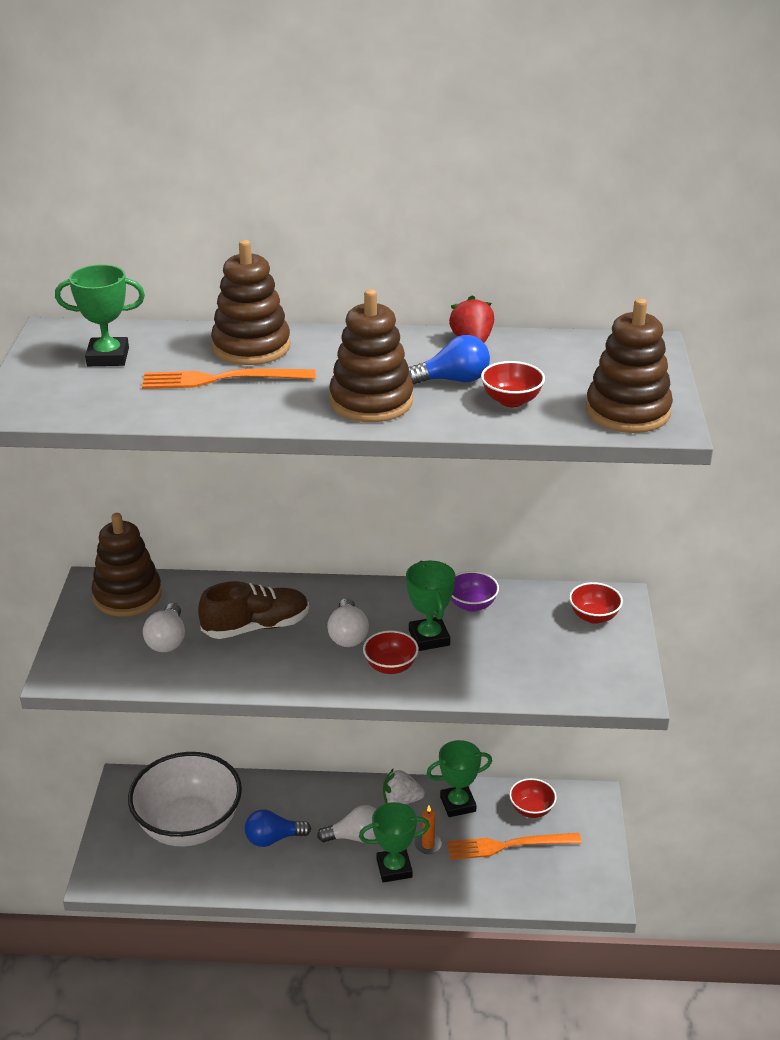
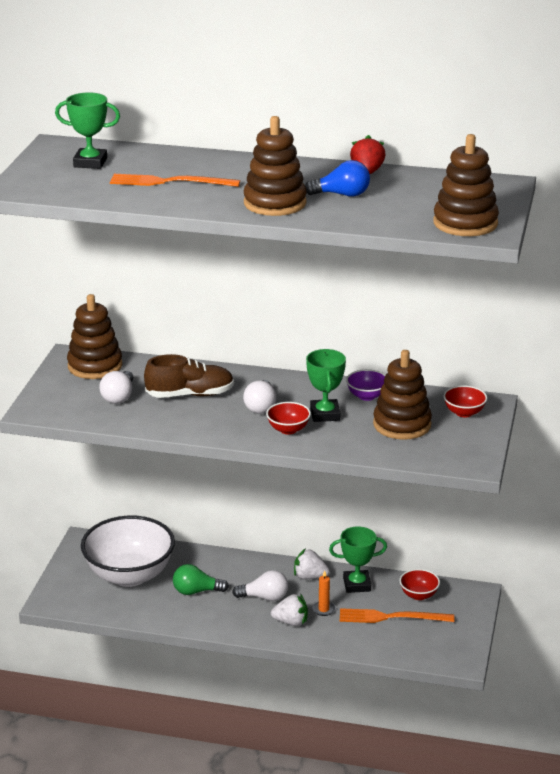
camera: 10 degrees right, 5 degrees down
brown stacking toy [211,240,290,365] -> brown stacking toy moved to [373,350,432,440]
blue light bulb [245,810,311,847] -> green light bulb [173,564,229,595]
green trophy [359,802,430,882] -> white strawberry [271,594,308,626]
red bowl [481,361,545,407] -> none

